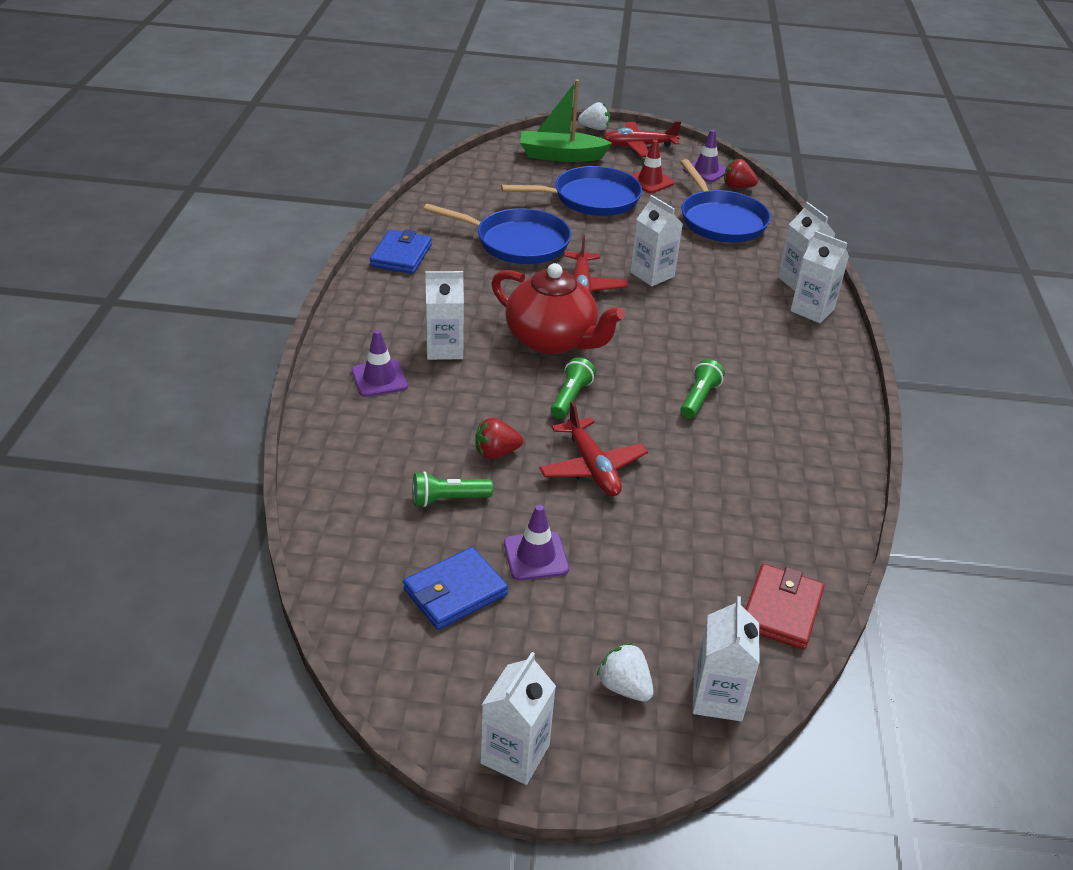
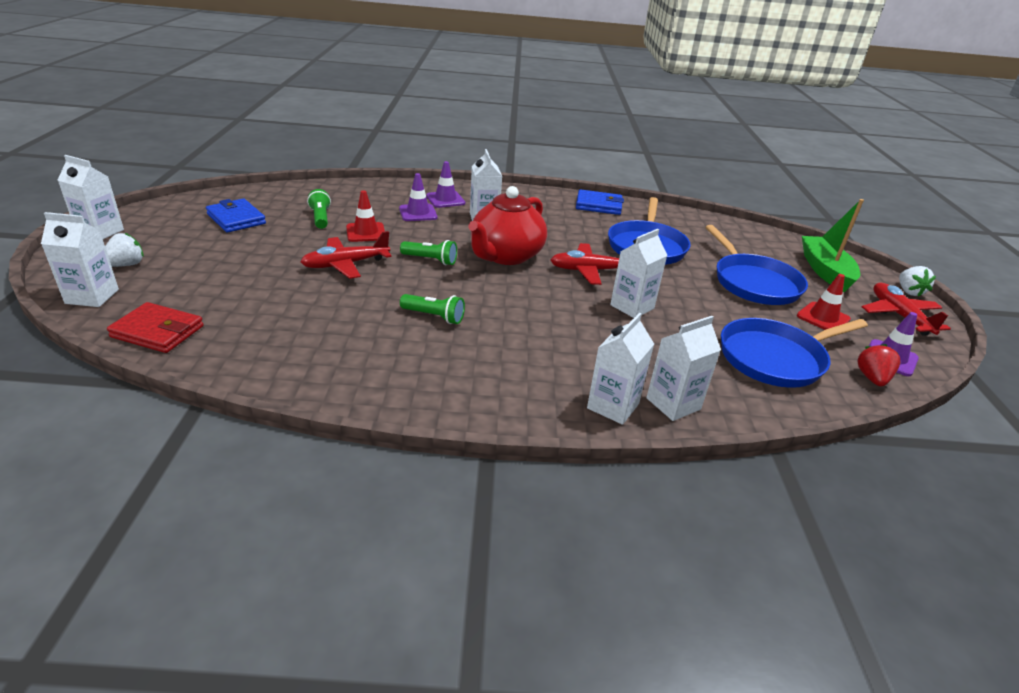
camera: 85 degrees right, 5 degrees down
red strawberry [475,417,523,459] -> red traffic cone [346,190,385,242]
purple traffic cone [504,505,569,580] -> purple traffic cone moved to [399,173,437,221]

